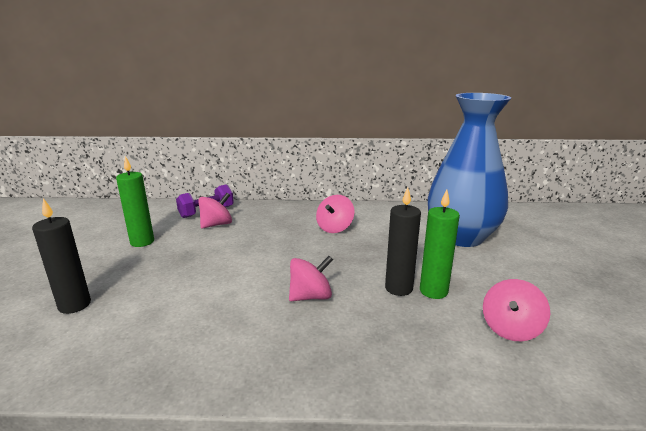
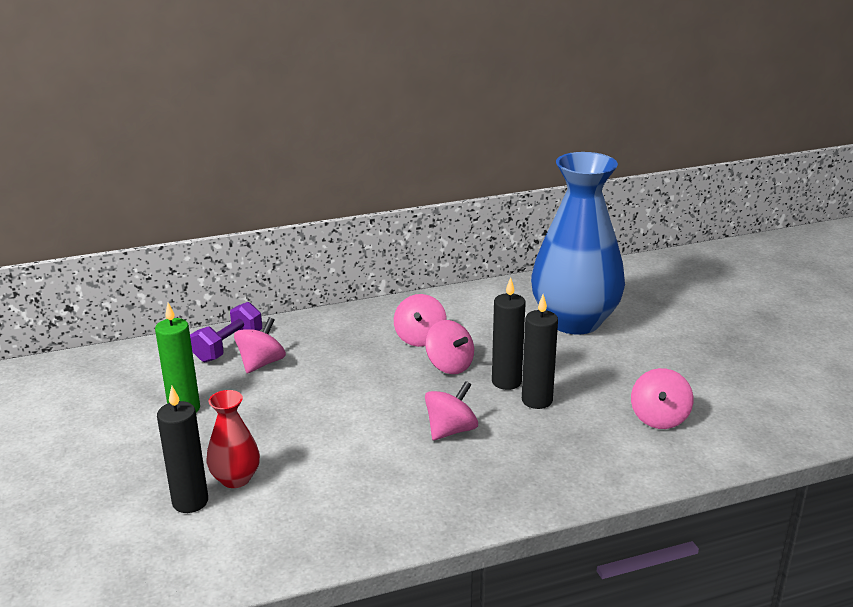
camera: 20 degrees left, 5 degrees up
green candle [420,189,460,299] -> none
none -> red vase [207,390,260,488]
none -> pink spinning top [425,320,474,374]
none -> black candle [492,277,526,390]

